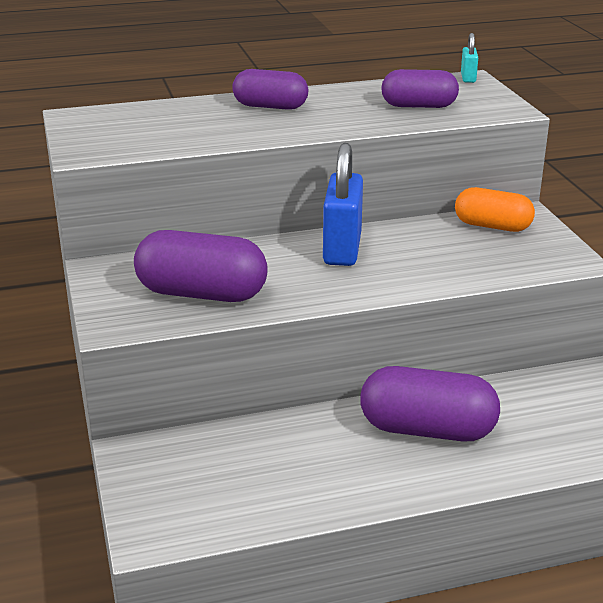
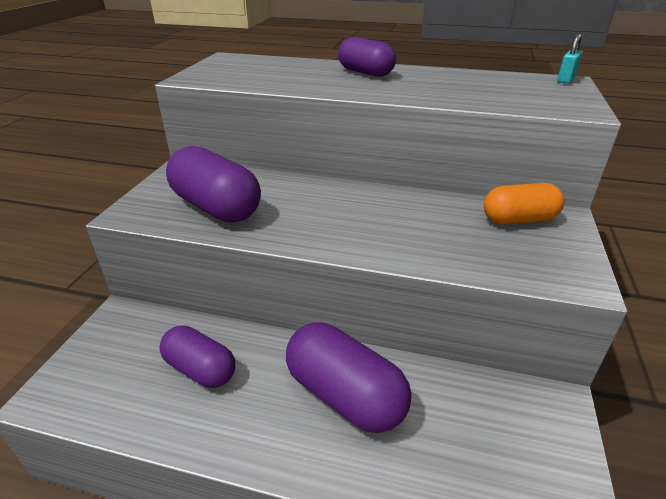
camera: 30 degrees right, 5 degrees up
blue padlock [323,143,363,266] -> none
purple capsule [381,69,459,108] -> purple capsule moved to [159,325,235,388]
orange capsule [455,187,535,232] -> orange capsule turned 60 degrees counterclockwise [484,183,565,224]

